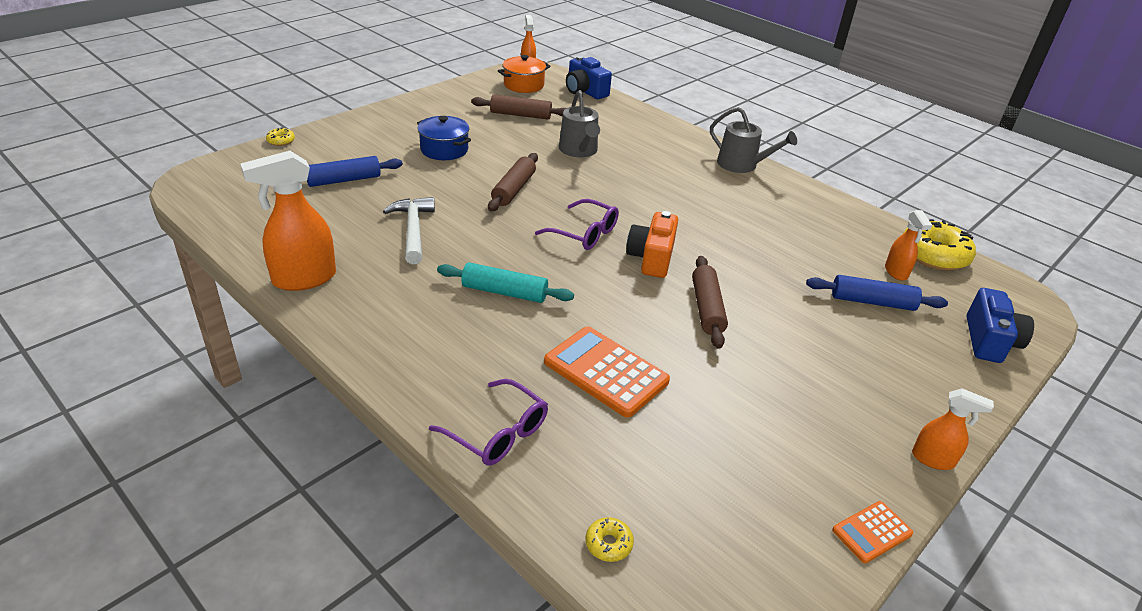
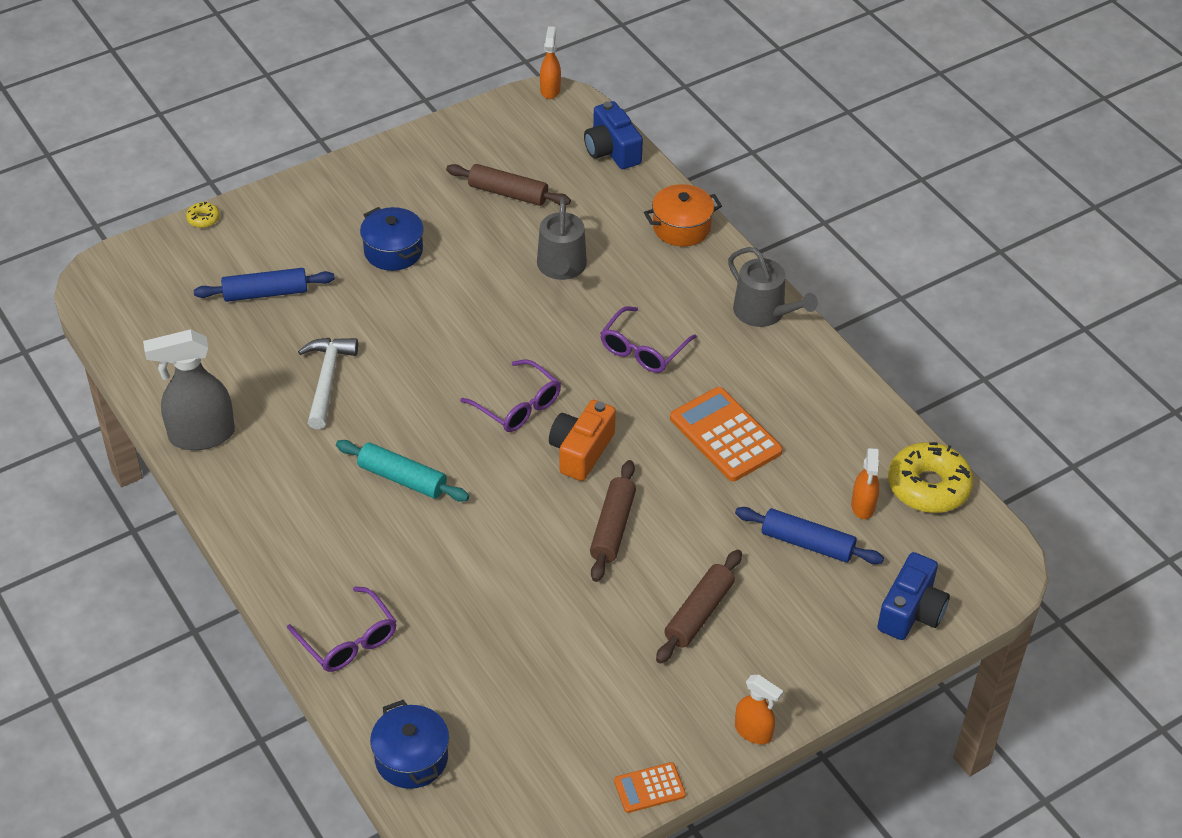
camera: 15 degrees right, 10 degrees up
orange spray bottle [241,151,336,291] -> grey spray bottle [143,329,235,450]
brown rolling pin [488,153,538,211] -> brown rolling pin moved to [656,550,742,664]
orange pot [498,55,551,93] -> orange pot moved to [644,184,722,246]
orange calculator [544,326,670,418] -> orange calculator moved to [670,387,783,481]
yellow donut [586,517,634,562] -> blue pot [370,700,449,789]
none -> purple glasses [600,306,697,373]

